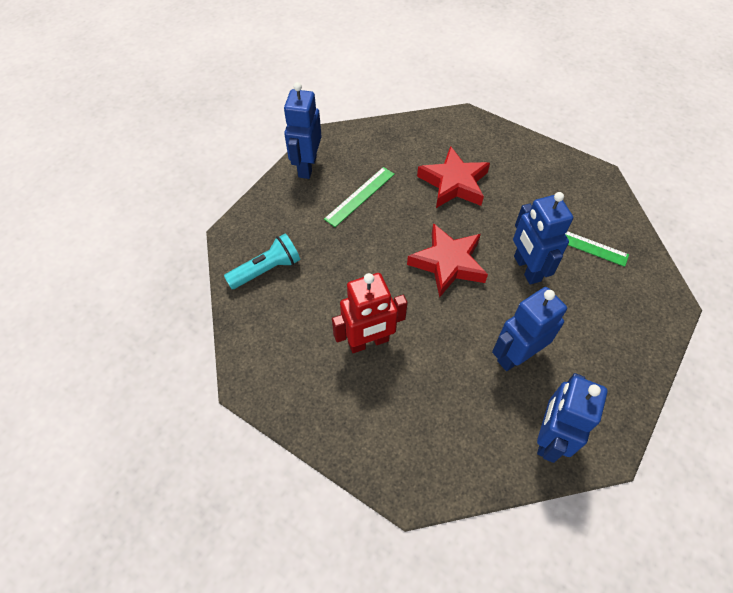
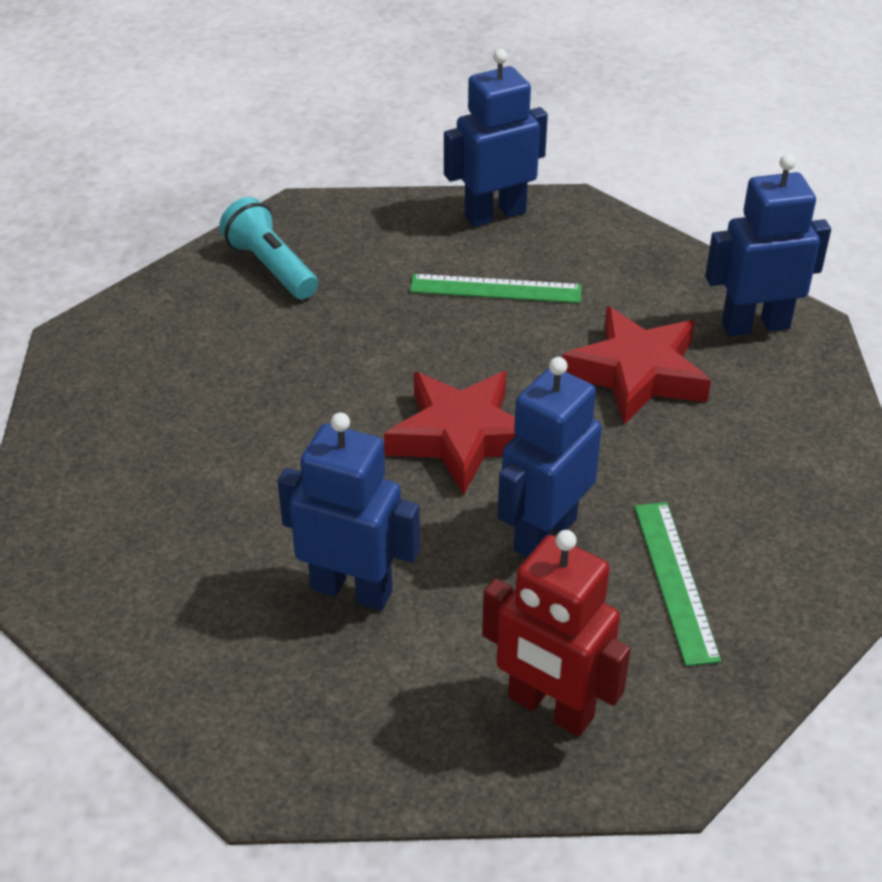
camera: 55 degrees right, 15 degrees down
turquoise flashlight [224,234,300,289] -> turquoise flashlight turned 150 degrees counterclockwise [219,197,318,299]
red robot [332,273,407,353] -> red robot moved to [482,530,631,736]
blue robot [537,373,608,463] -> blue robot moved to [705,154,831,336]

